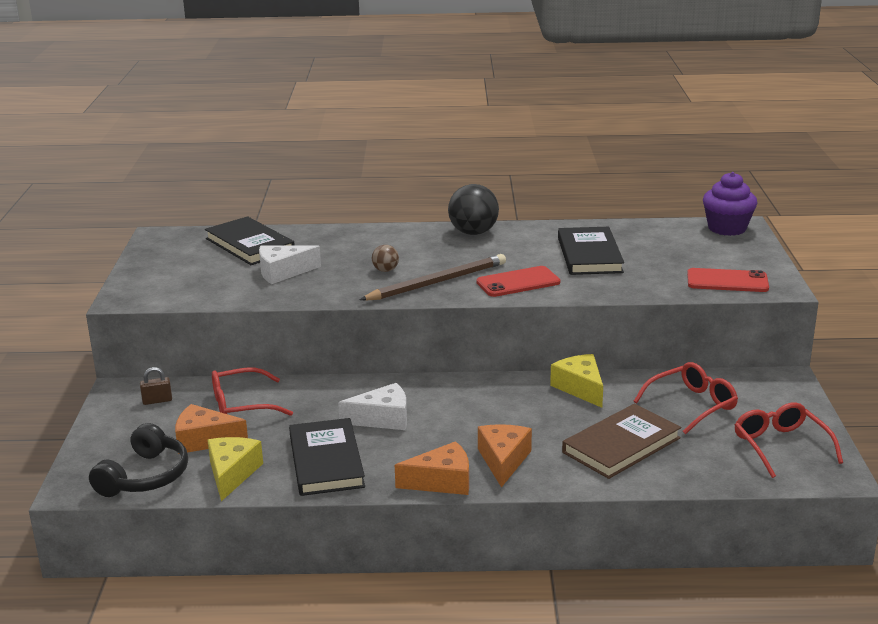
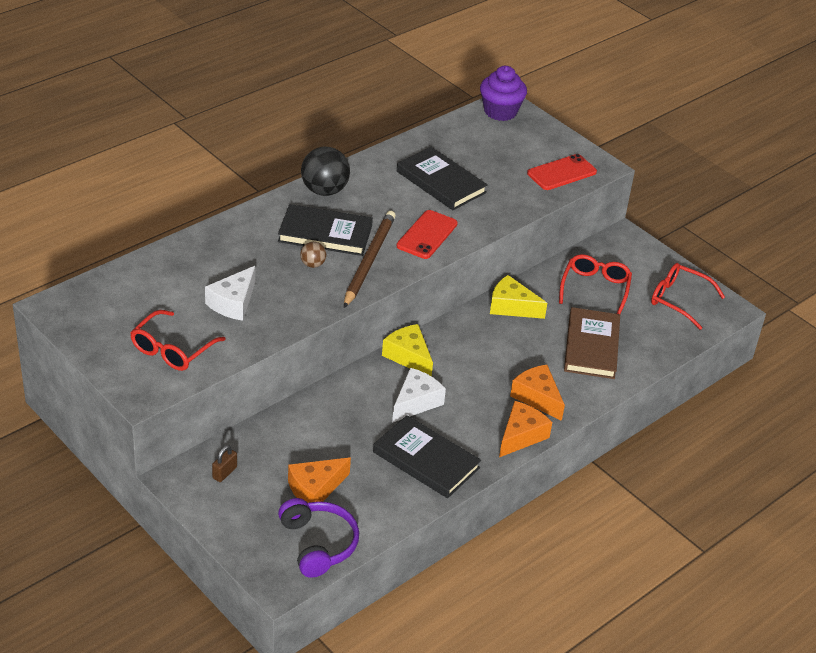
camera: 45 degrees left, 15 degrees up
black headphones [89,423,188,497] -> purple headphones [278,498,359,578]
black book [205,216,295,265] -> black book moved to [278,204,373,256]
yellow cheese [207,437,263,501] -> yellow cheese moved to [382,324,433,376]
red glasses [212,367,293,416] -> red glasses moved to [130,310,226,371]

